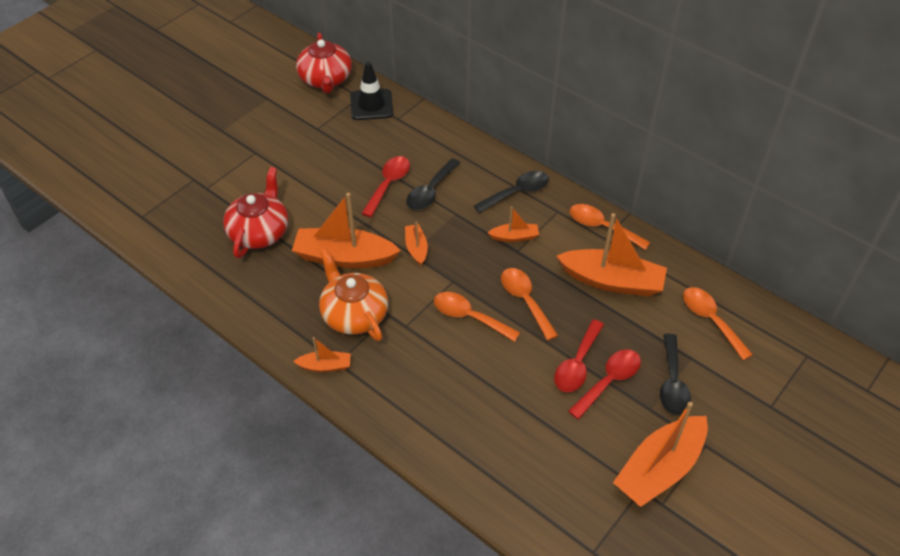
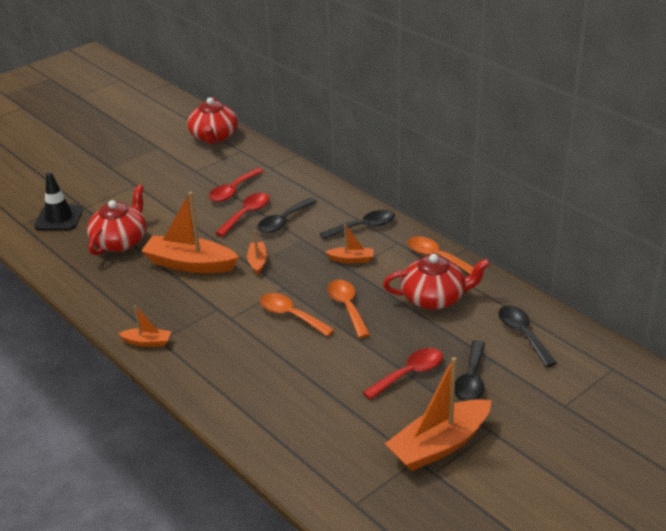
camera: 10 degrees right, 15 degrees down
orange teapot [319,249,388,341] -> none
black traffic cone [350,62,393,120] -> black traffic cone moved to [34,172,83,230]
red spoon [554,319,604,392] -> red spoon moved to [209,168,264,202]
orange boat [556,213,667,296] -> red teapot [383,254,490,310]
orange spoon [683,287,753,360] -> black spoon [498,305,557,367]

